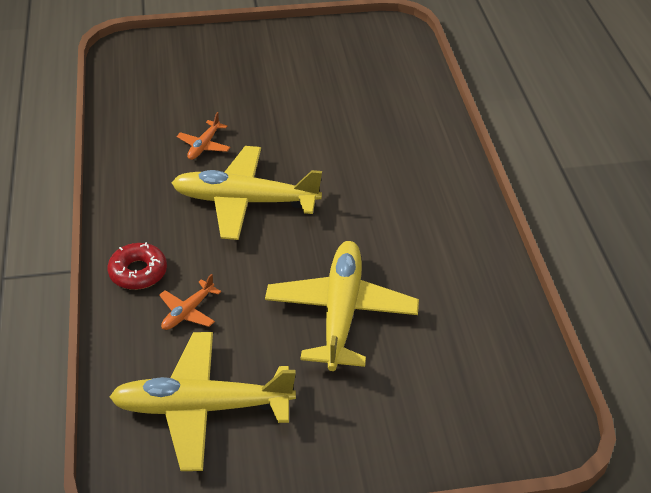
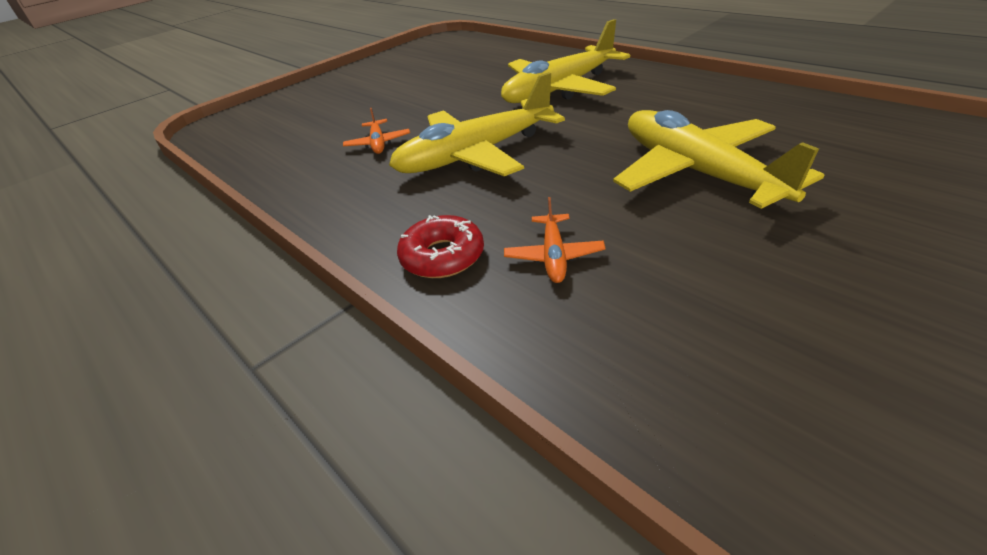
camera: 30 degrees left, 5 degrees down
yellow plane [109,332,296,471] -> yellow plane moved to [501,19,630,103]

